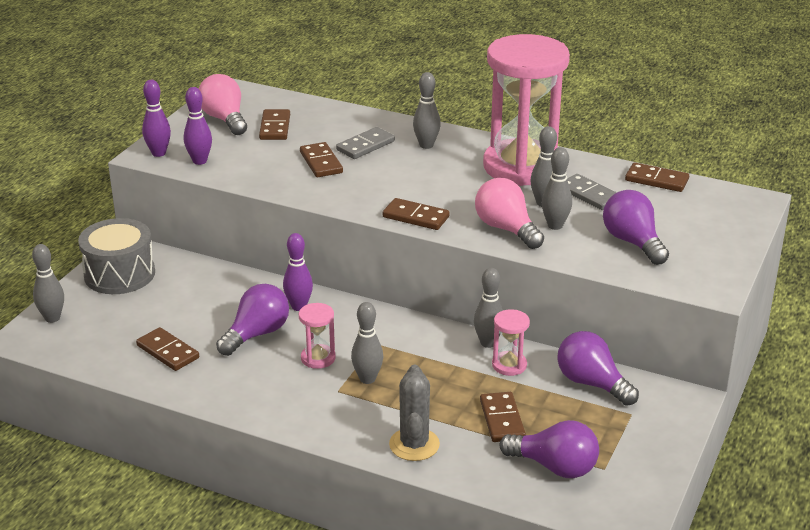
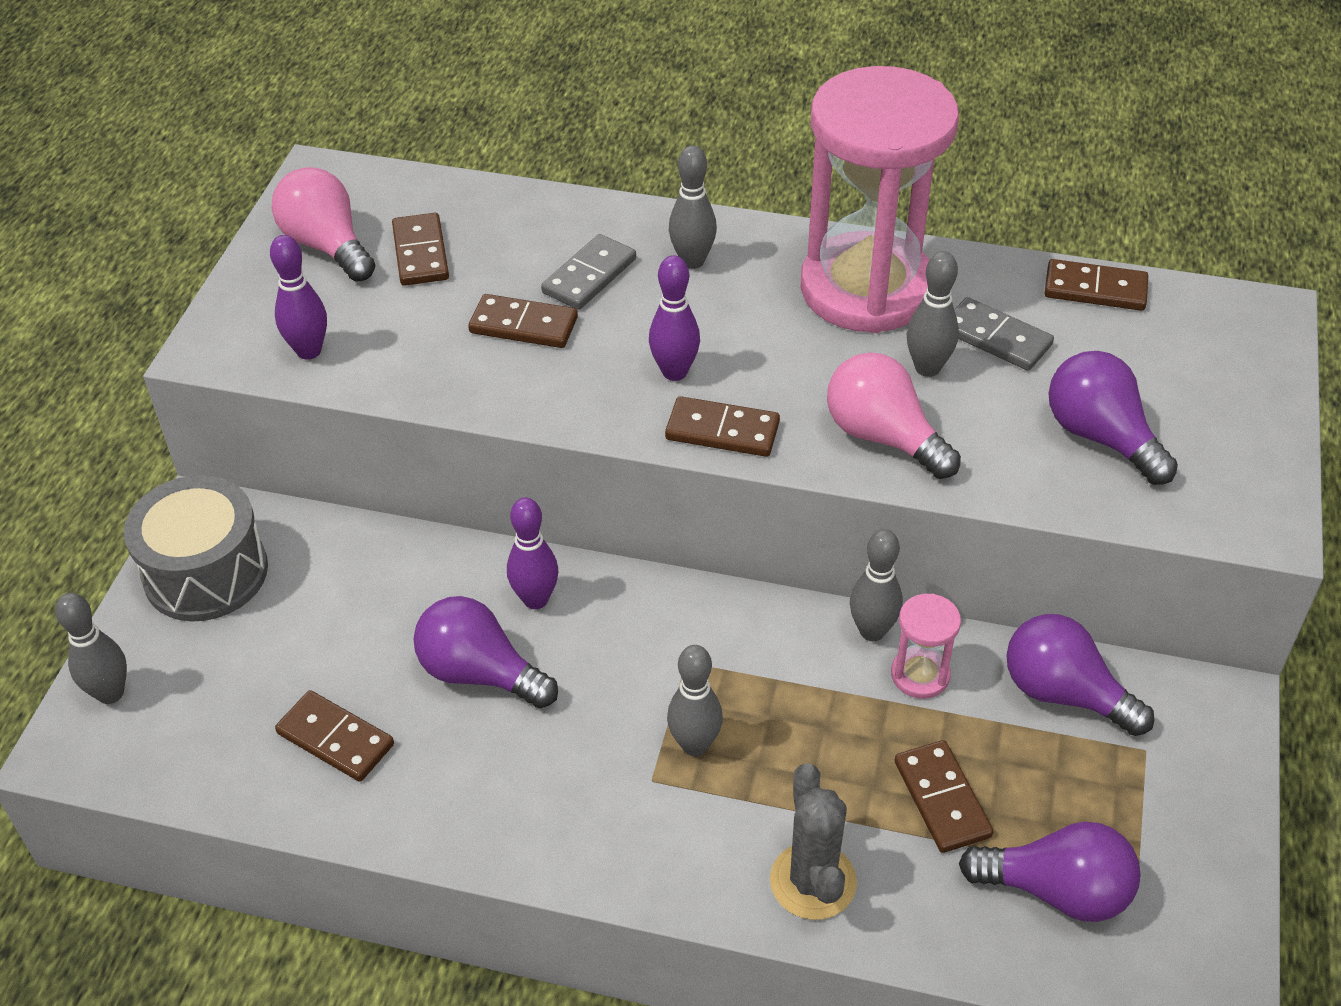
camera: 10 degrees left, 15 degrees up
purple bowling pin [142,80,171,157] -> purple bowling pin moved to [649,255,700,381]
purple light bulb [216,284,289,356] -> purple light bulb turned 90 degrees counterclockwise [414,596,558,708]
pink hourglass [299,303,336,369] -> none
brown domino [300,142,343,177] -> brown domino turned 45 degrees counterclockwise [468,294,578,348]
grey bowling pin [542,147,572,230] -> none

